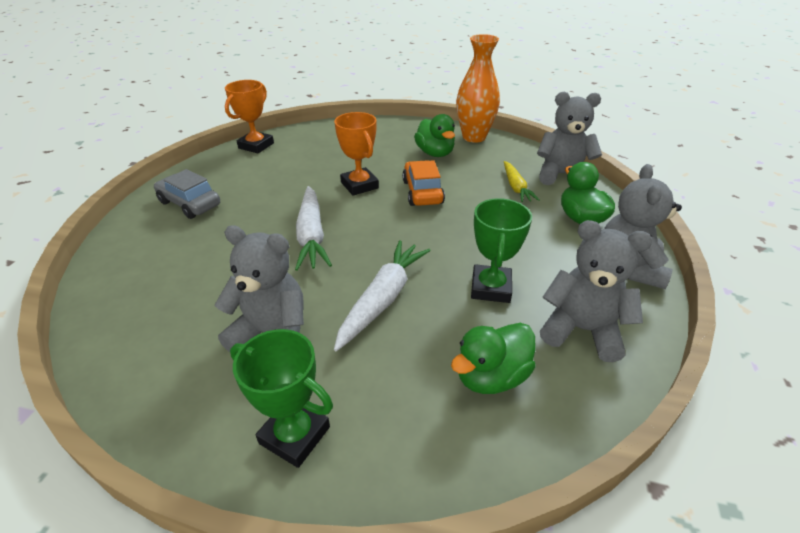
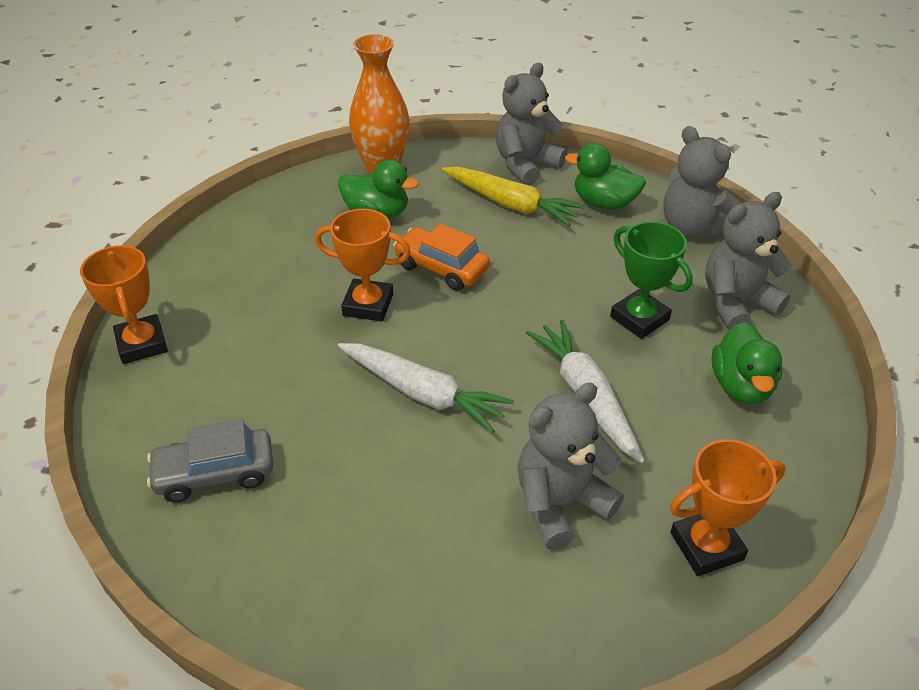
camera: 50 degrees left, 5 degrees up
green trophy [230,329,333,468] -> orange trophy [670,439,786,576]
yellow carrot [504,161,540,202] -> yellow carrot [442,167,585,226], size x1.57

